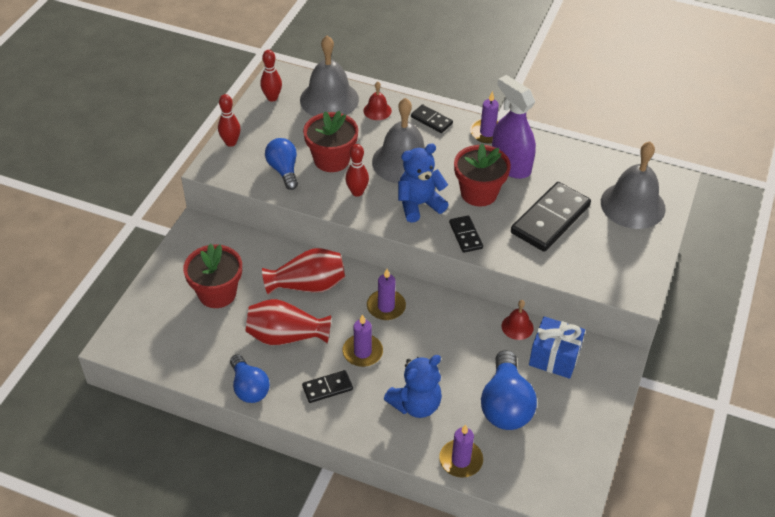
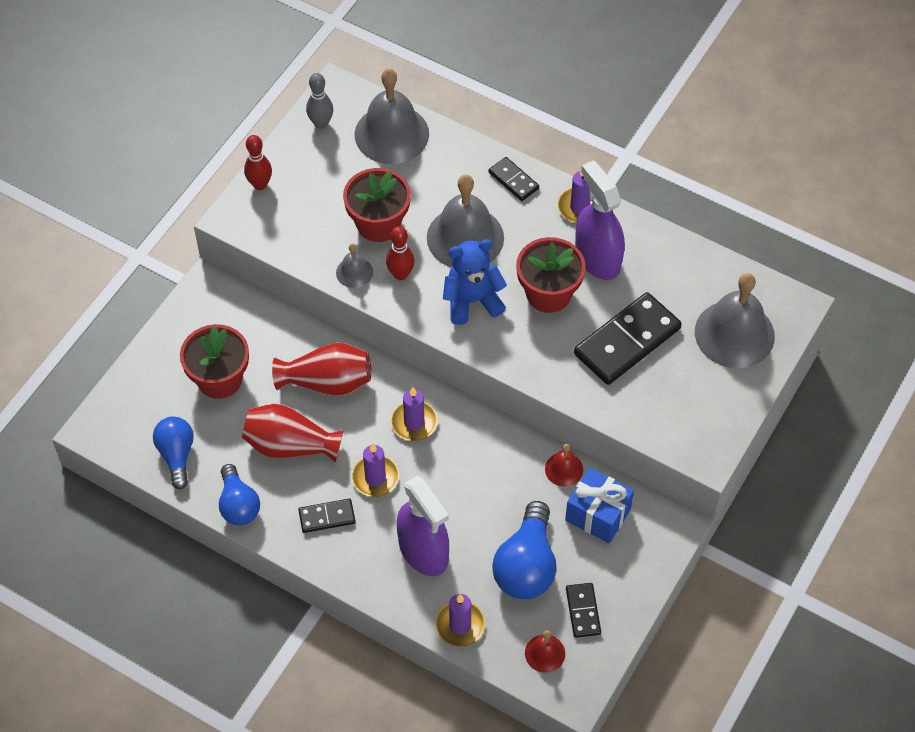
camera: 10 degrees right, 10 degrees up
red bowling pin [260,50,282,101] -> grey bowling pin [306,73,333,129]
blue light bulb [265,138,298,190] -> blue light bulb moved to [153,416,194,489]
red bell [363,81,392,120] -> red bell moved to [525,630,565,673]
blue teddy bear [384,355,442,418] -> purple spray bottle [397,476,449,576]
black domino [449,215,483,253] -> black domino moved to [566,583,601,638]
none -> grey bell [336,244,373,288]

